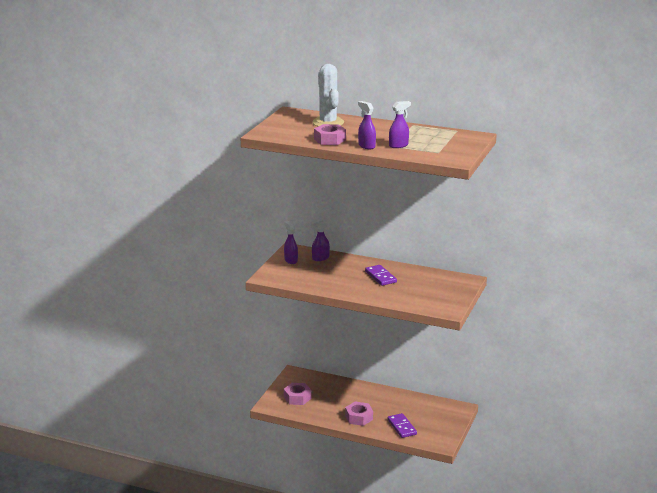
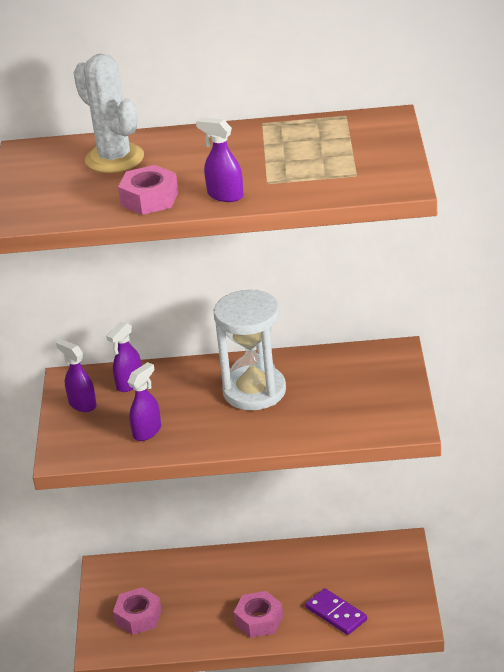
camera: 20 degrees left, 10 degrees up
purple domino [365,265,397,286] -> white hourglass [214,290,286,410]
purple spray bottle [389,101,411,148] -> purple spray bottle moved to [128,362,161,441]

